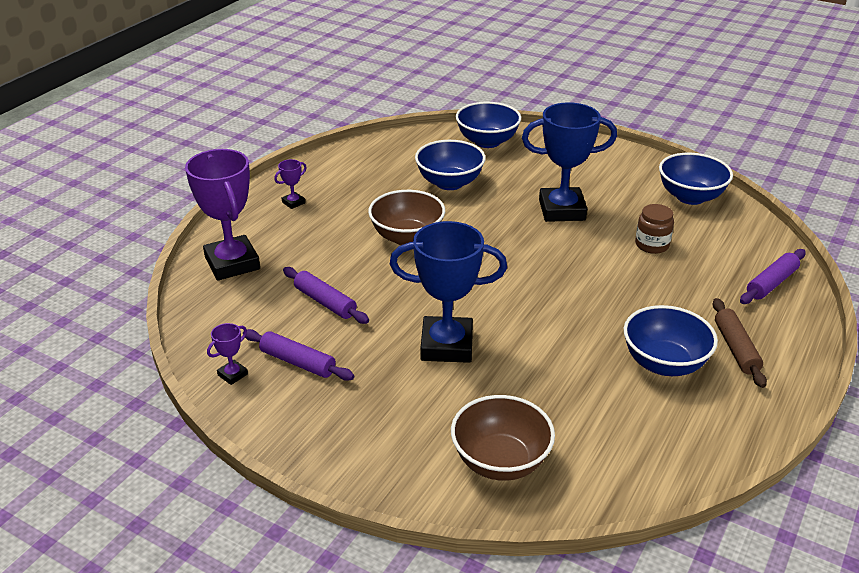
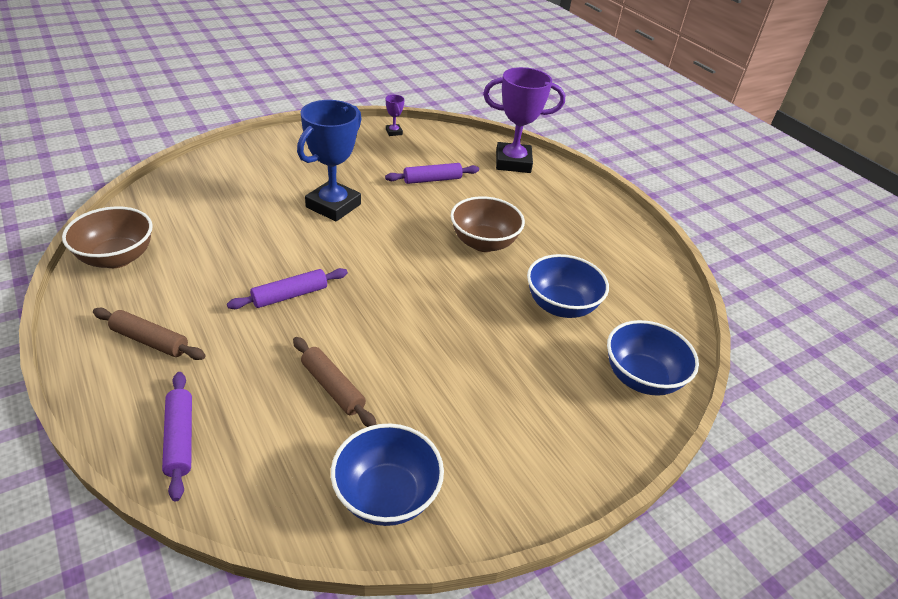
camera: 115 degrees right, 5 degrees up
purple rolling pin [243,329,354,381] -> purple rolling pin moved to [227,268,348,309]
purple trophy [274,159,307,209] -> none
brown bowl [451,395,555,481] -> brown bowl moved to [62,206,153,268]
blue trophy [522,102,617,222] -> none
blue bowl [624,305,718,376] -> none
brown jar [635,204,674,254] -> brown rolling pin [293,337,377,427]

